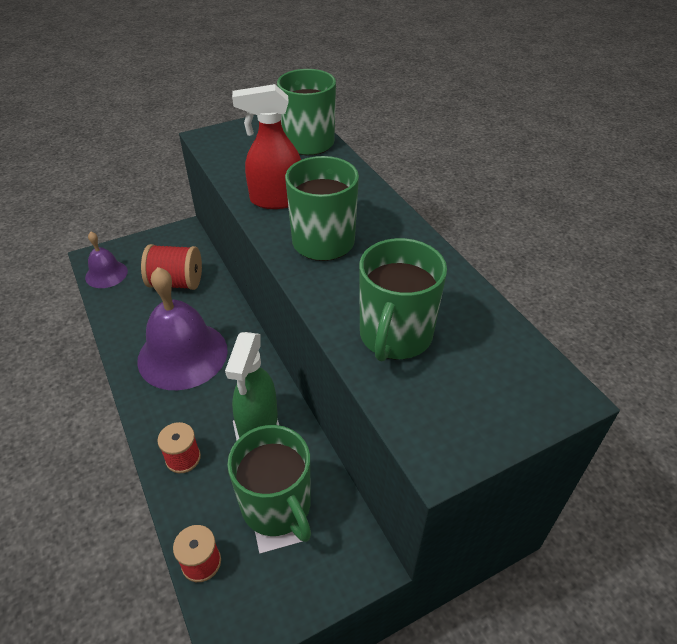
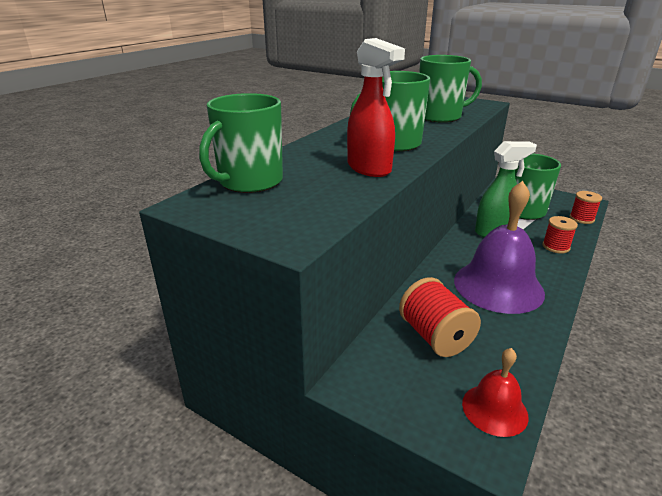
camera: 120 degrees left, 15 degrees down
purple bell [85,231,128,288] -> red bell [462,348,529,437]

